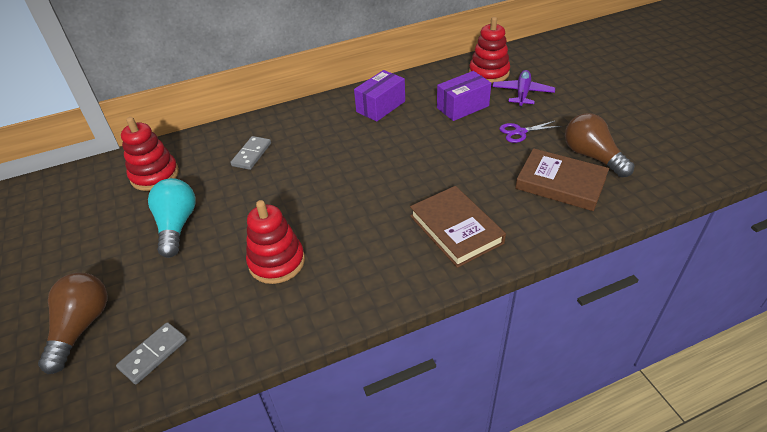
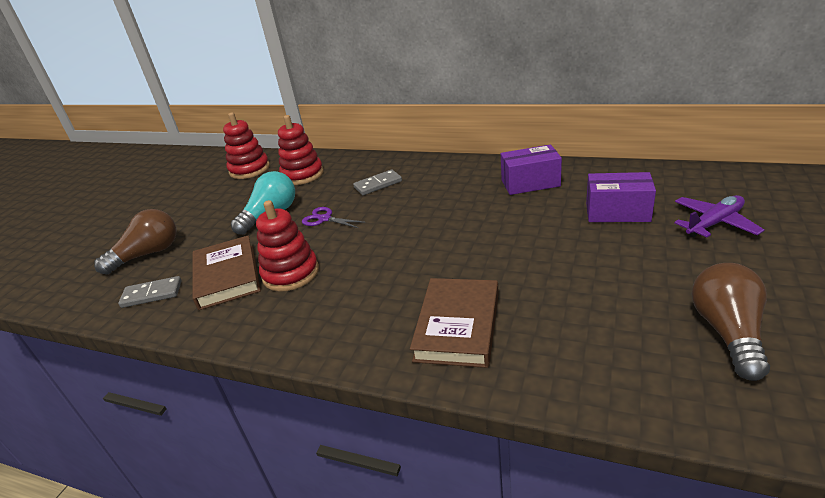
camera: 45 degrees right, 10 degrees down
red stacking toy [469,17,510,83] -> red stacking toy moved to [223,112,270,179]
purple scissors [499,121,561,143] -> purple scissors moved to [302,207,364,228]
brown book [515,148,609,211] -> brown book moved to [193,235,261,310]

